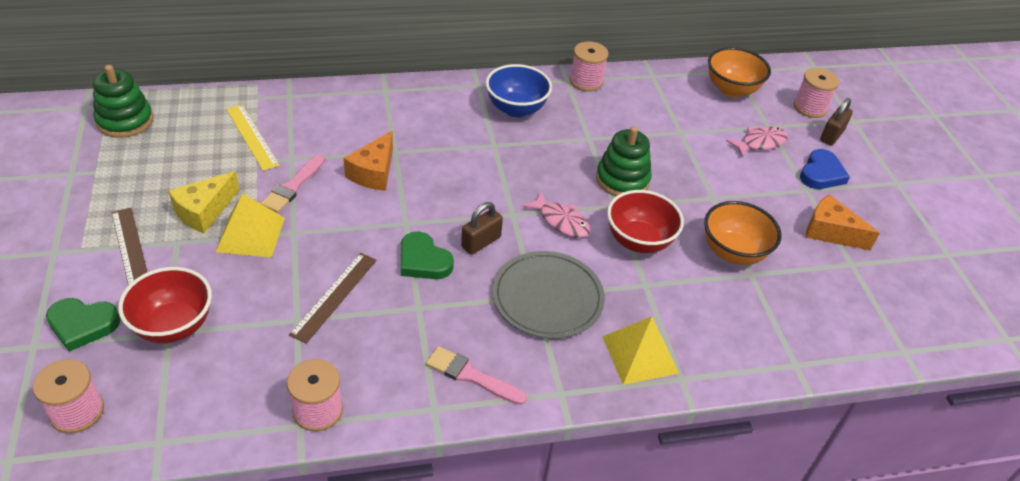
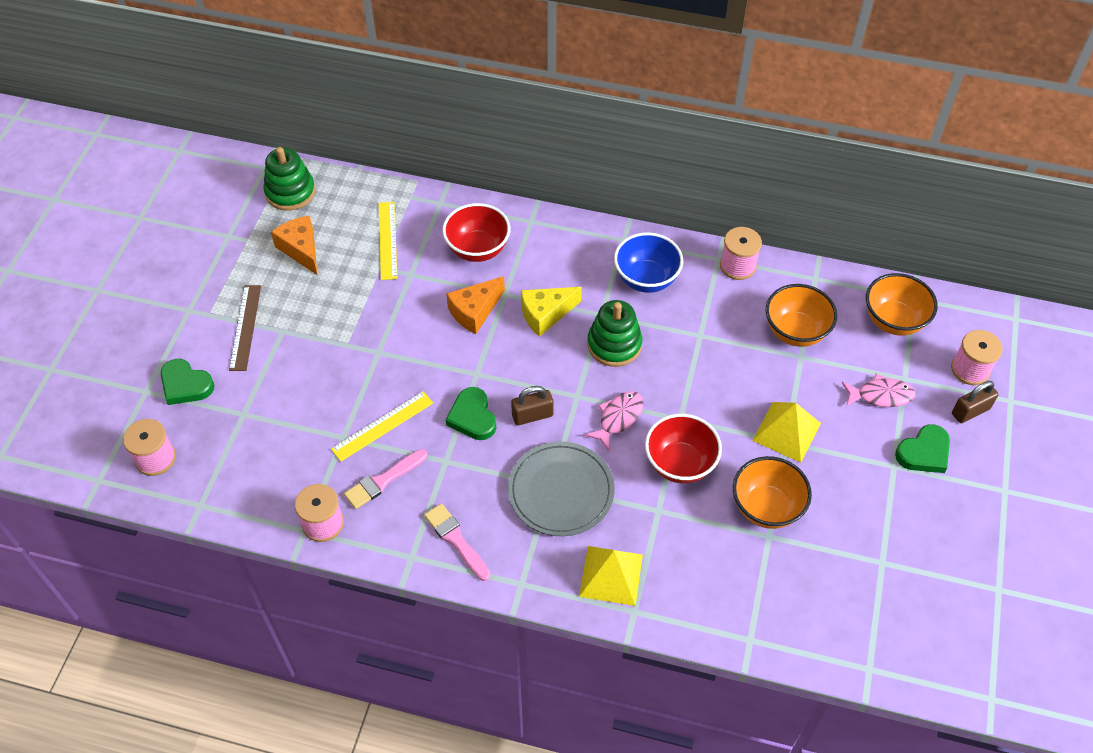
camera: 30 degrees right, 10 degrees up
red bowl [118,267,212,343] -> red bowl moved to [442,203,510,262]
yellow cheese [168,171,239,233] -> yellow cheese moved to [521,287,582,337]
yellow pyramid [216,193,285,257] -> yellow pyramid moved to [752,402,821,463]
pink brush [261,155,325,213] -> pink brush moved to [344,449,427,509]
brown ruler [289,253,377,344] -> yellow ruler [331,391,433,462]
pink fish [522,192,590,238] -> pink fish turned 120 degrees counterclockwise [584,391,644,451]
green stacking toy [596,126,652,196] -> green stacking toy moved to [587,300,642,367]
blue heart [800,149,850,189] -> green heart [895,424,950,473]
orange cheese [806,194,880,250] -> orange cheese moved to [271,215,317,275]
none -> orange bowl [765,284,837,347]

